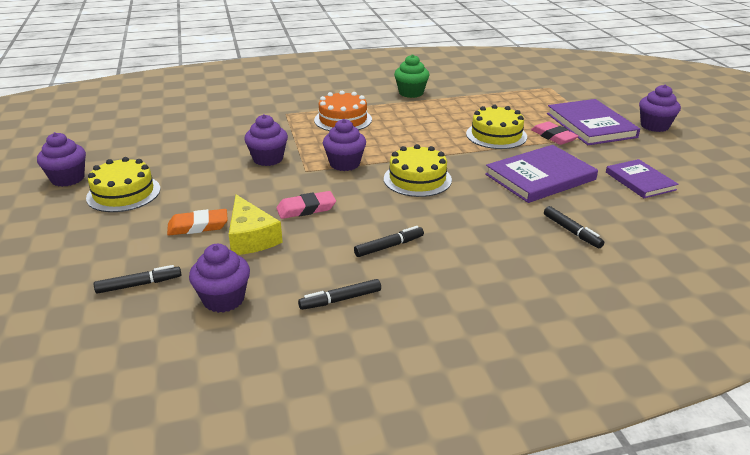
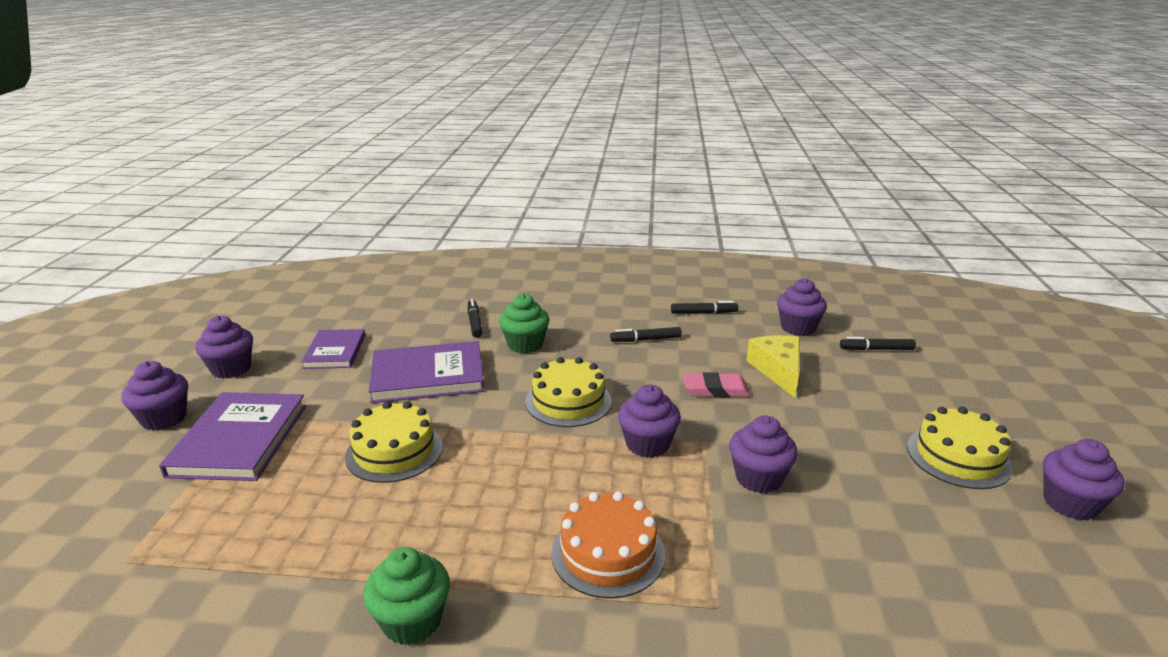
camera: 160 degrees left, 5 degrees down
orange eraser [167,209,228,236] -> none
pink eraser [531,121,578,145] -> none
none -> purple cupcake [195,316,253,379]
none -> green cupcake [499,294,549,354]

